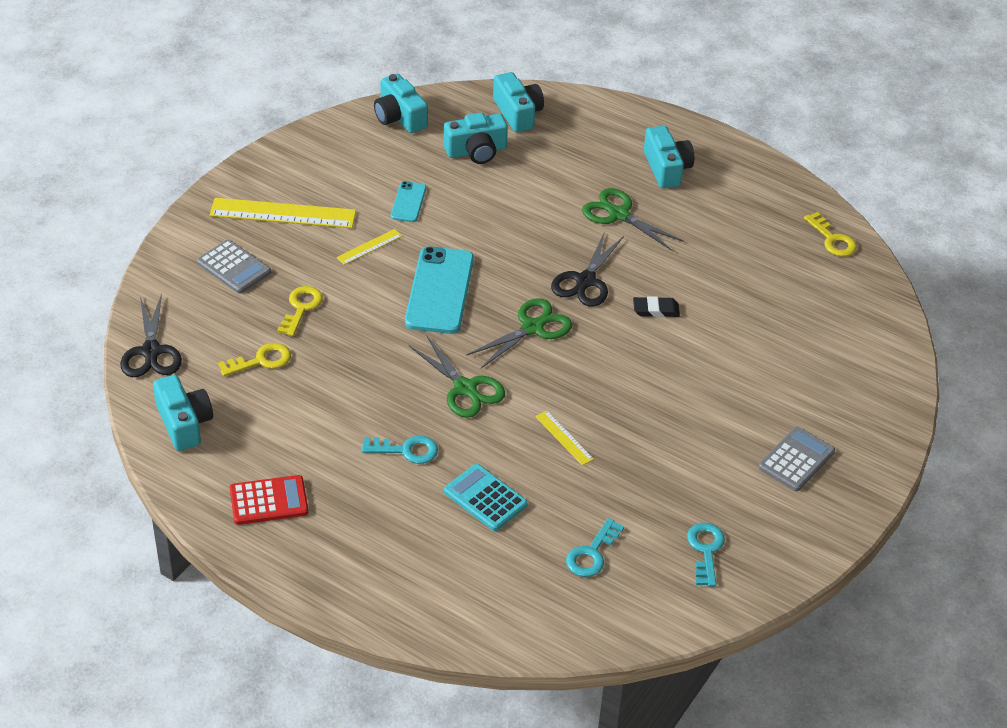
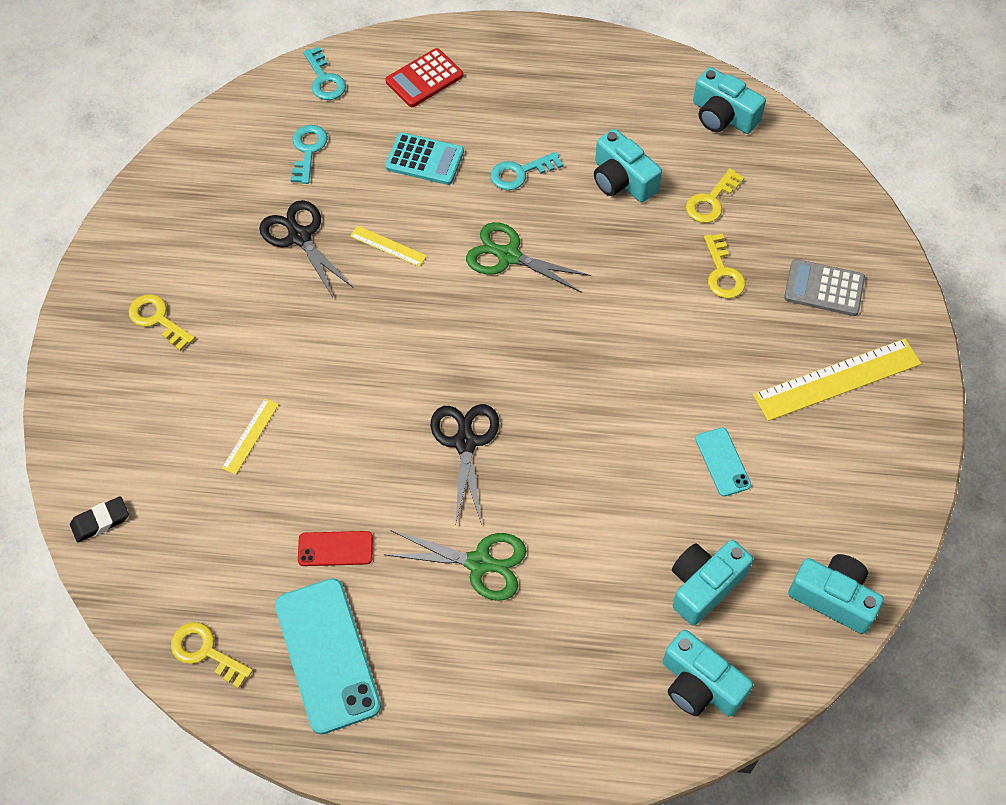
camera: 155 degrees right, 15 degrees up
black scissors [120,293,182,377] -> black scissors moved to [259,200,354,297]
red calculator [230,475,308,525] -> red calculator moved to [385,48,463,107]
yellow ruler [336,229,402,265] -> yellow ruler moved to [222,398,279,474]
turquoise phone [405,246,474,334] -> turquoise phone moved to [275,578,381,734]
green scissors [466,298,572,368] -> none
black eraser [633,296,680,318] -> black eraser moved to [70,496,129,542]
turquoise camera [644,126,694,188] -> turquoise camera moved to [594,129,662,202]
turquoise key [687,522,725,587] -> turquoise key moved to [303,47,346,100]
grey calculator [758,426,835,491] -> yellow key [128,294,195,351]
none -> red phone [298,531,373,566]

